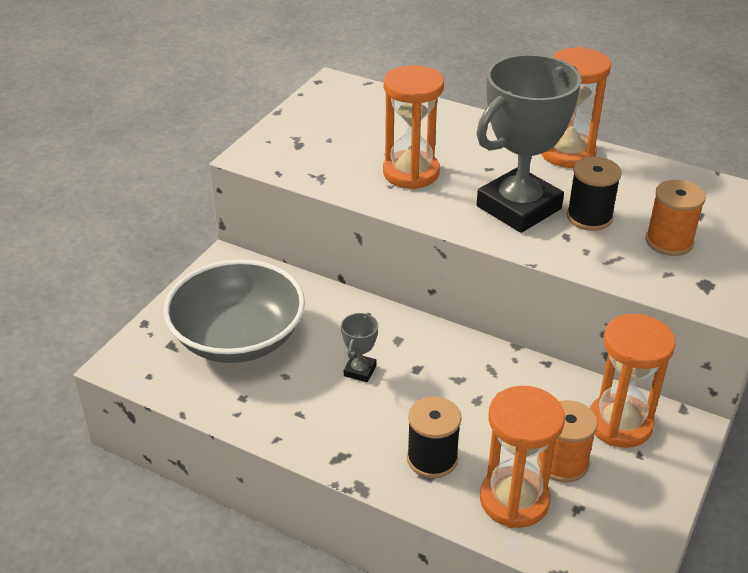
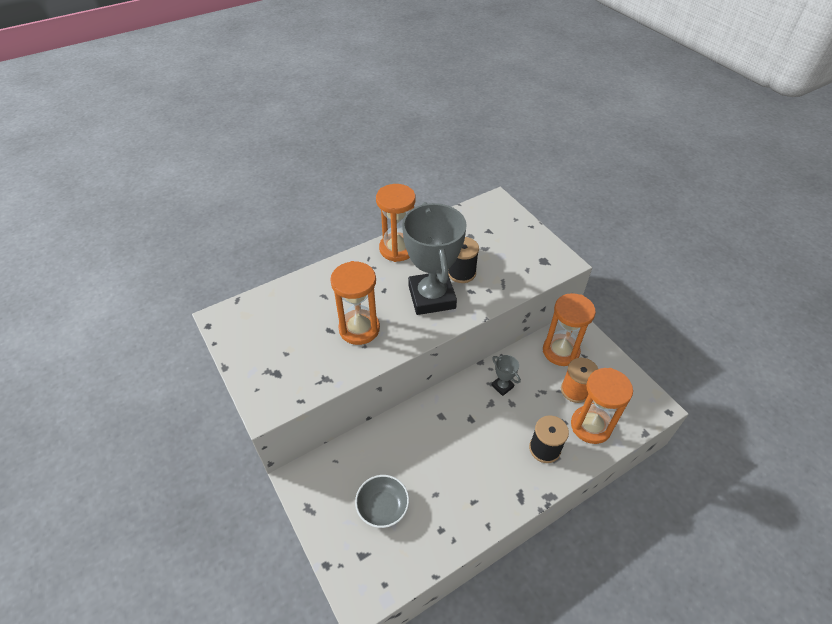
camera: 60 degrees left, 10 degrees up
grey bowl [164,259,305,363] -> grey bowl [355,475,409,528], size x0.52
grey trophy [341,313,378,382] -> grey trophy moved to [491,355,521,396]
orange spool [645,180,706,256] -> none

